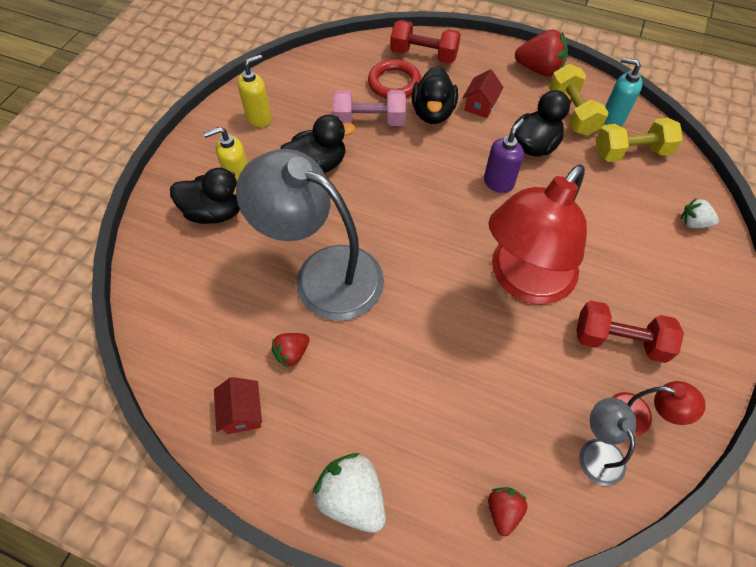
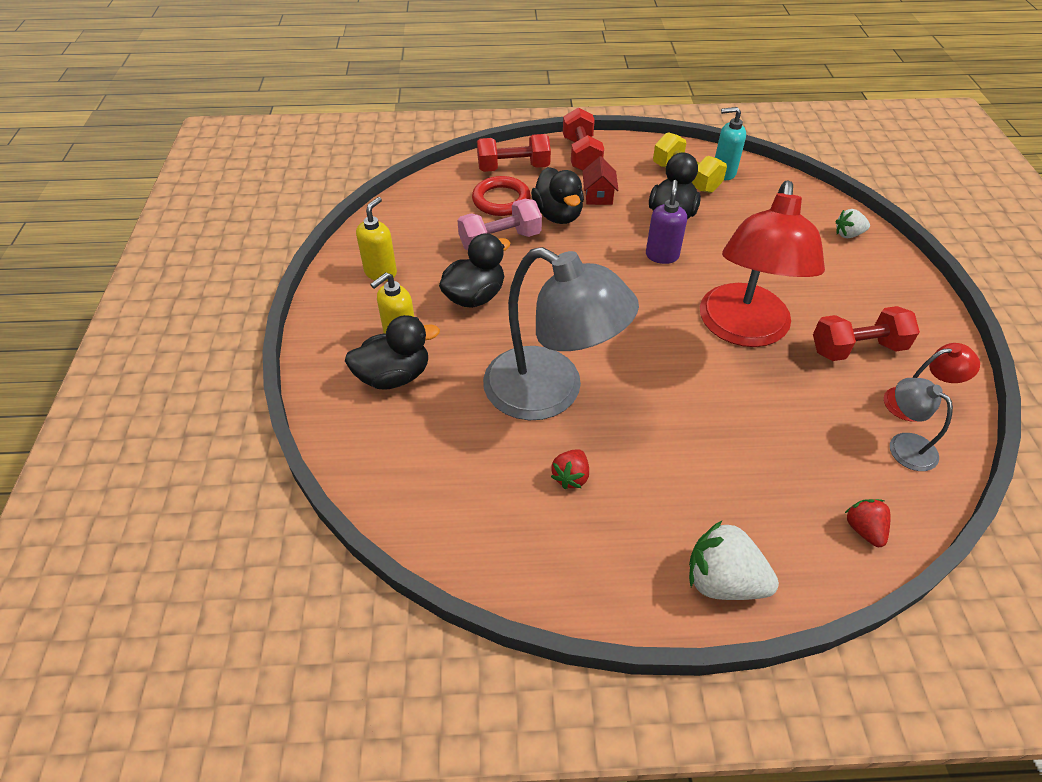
camera: 25 degrees left, 10 degrees down
red house [214,377,262,434] -> none
grey lamp [236,149,384,321] -> grey lamp turned 150 degrees counterclockwise [483,247,639,420]
red strawberry [515,30,568,77] -> none
yellow dumbbell [596,118,683,162] -> none
none -> red dumbbell [563,107,604,171]

